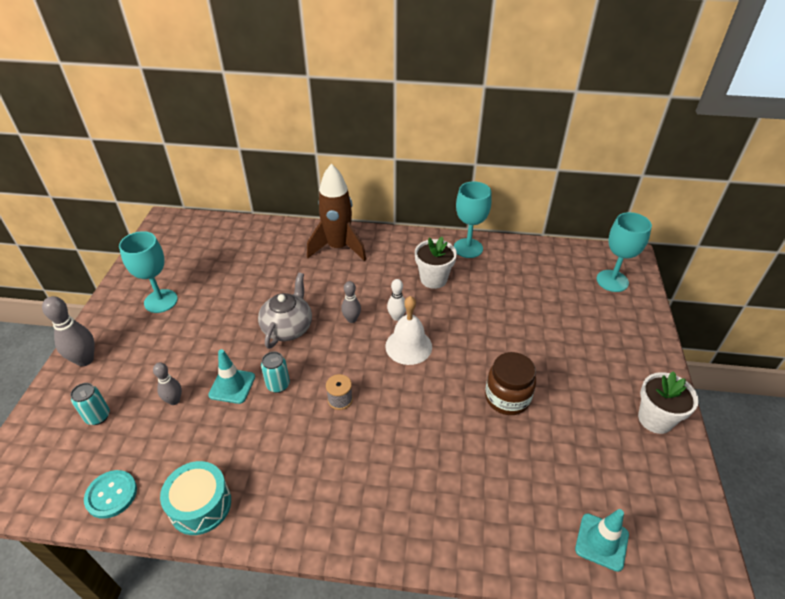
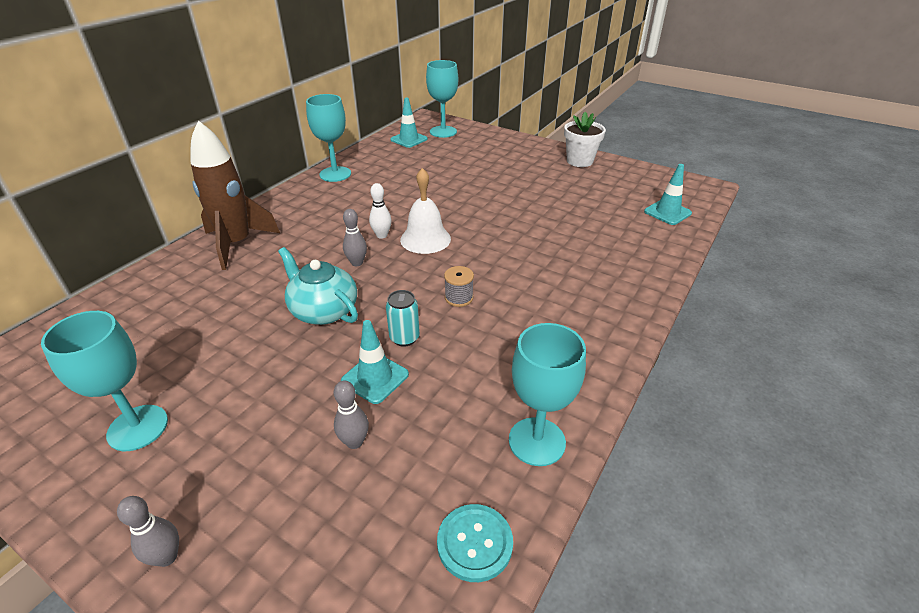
camera: 65 degrees left, 5 degrees down
grey bowling pin [42,296,94,366] -> grey bowling pin [117,496,179,567], size x0.63
turquoise can [70,383,110,425] -> none
turquoise drum [160,461,231,535] -> turquoise goblet [509,323,586,466]
grey teapot [258,273,312,349] -> turquoise teapot [278,247,358,325]
white flower pot [415,237,457,289] -> none
brown jar [485,352,536,415] -> none
none -> turquoise traffic cone [390,97,428,148]

